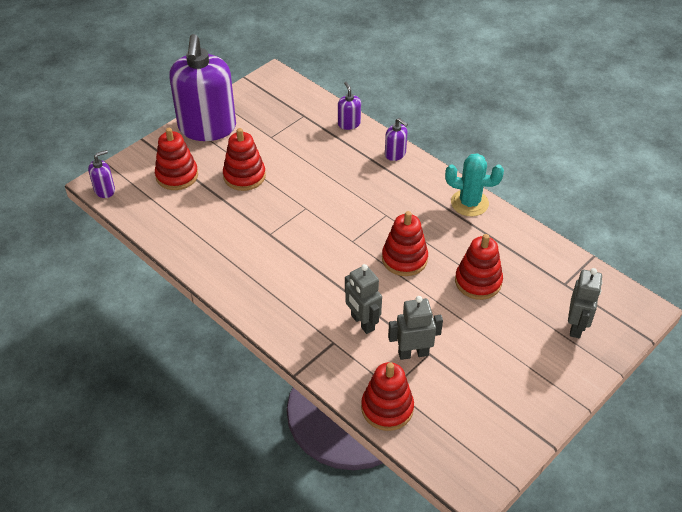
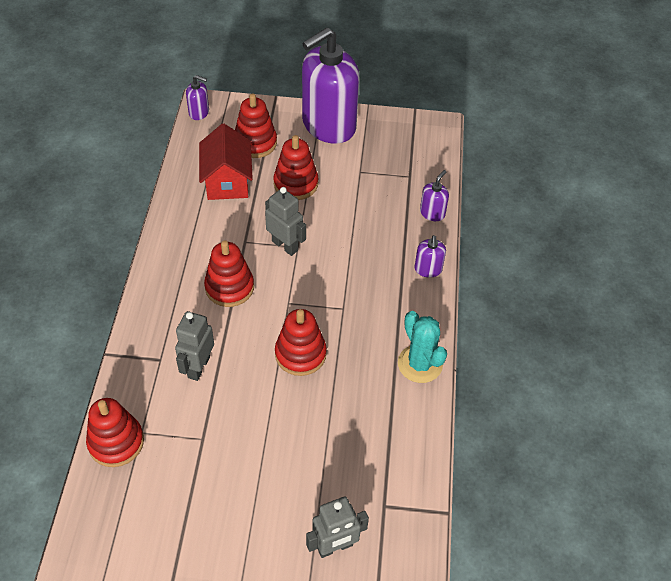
camera: 50 degrees right, 5 degrees up
grey robot [388,296,443,360] -> grey robot moved to [265,187,306,256]
red stacking toy [455,234,503,300] -> red stacking toy moved to [204,240,254,307]
none -> red house [199,124,253,200]

